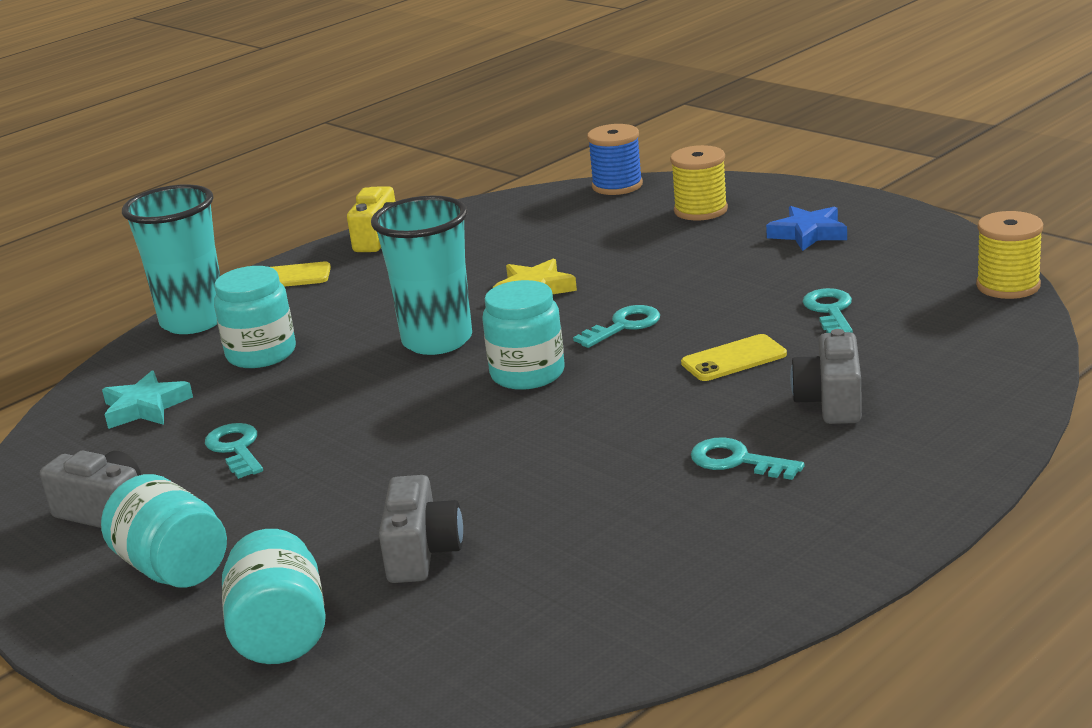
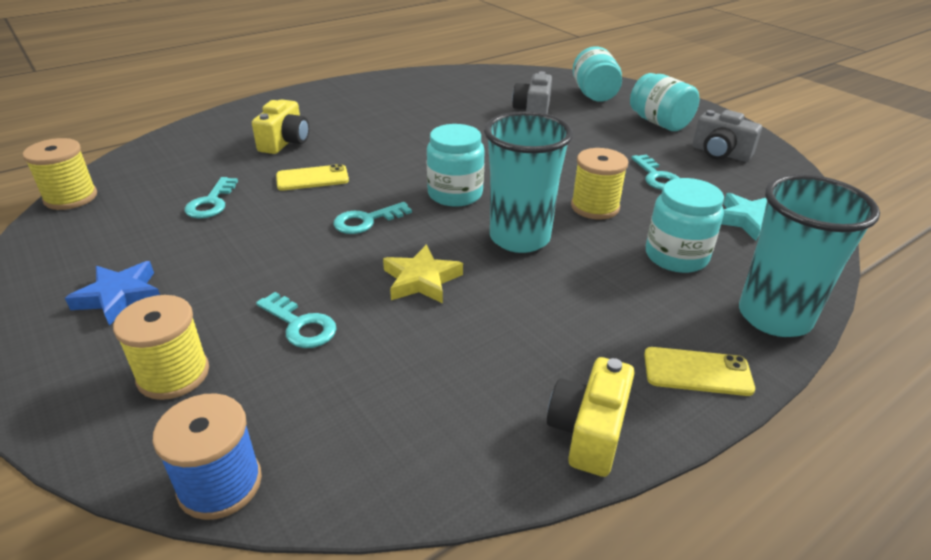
camera: 175 degrees left, 10 degrees up
turquoise key [691,437,804,480] -> turquoise key moved to [256,292,337,348]
grey camera [790,329,862,424] -> yellow camera [252,99,309,154]
none -> yellow spool [571,148,628,219]

